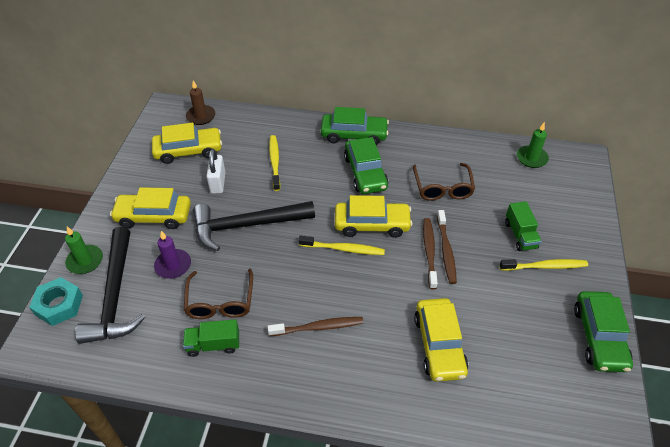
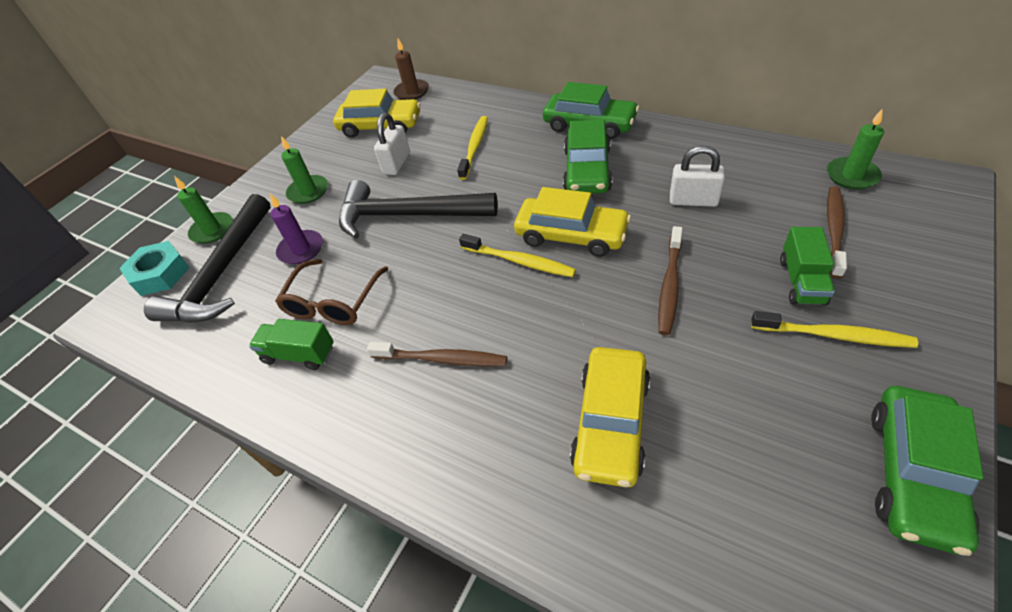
camera: 25 degrees right, 0 degrees up
yellow car [110,187,191,229] -> green candle [281,136,328,204]
brown glasses [413,163,475,201] -> white padlock [670,146,725,207]
brown toothbrush [423,218,438,289] -> brown toothbrush moved to [827,186,847,279]

